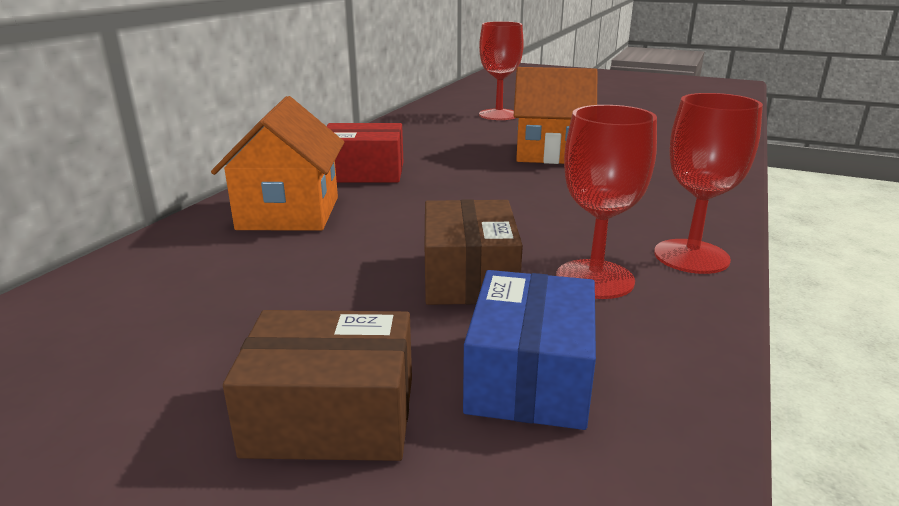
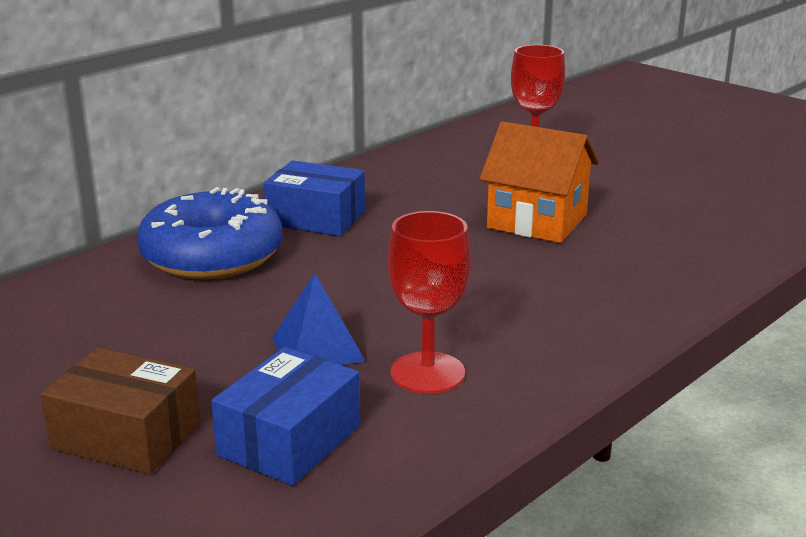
camera: 20 degrees right, 0 degrees up
orange house [211,96,344,231] -> blue donut [137,187,283,280]
red box [327,123,403,182] -> blue box [264,160,365,236]
brown box [425,199,523,305] -> blue pyramid [272,273,365,366]
red goblet [654,93,763,274] -> none

